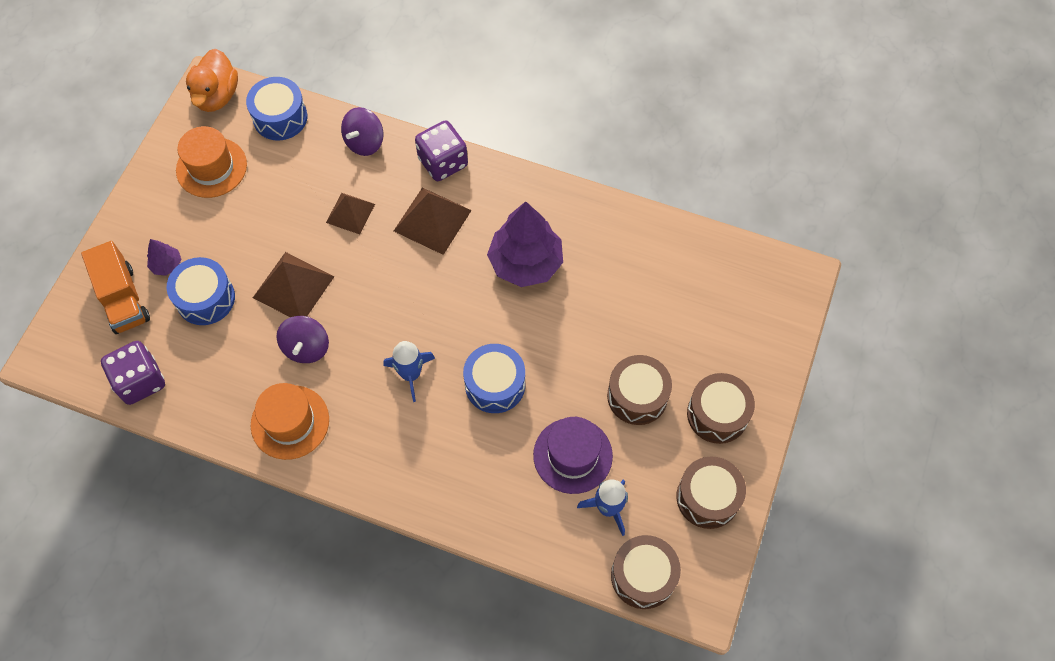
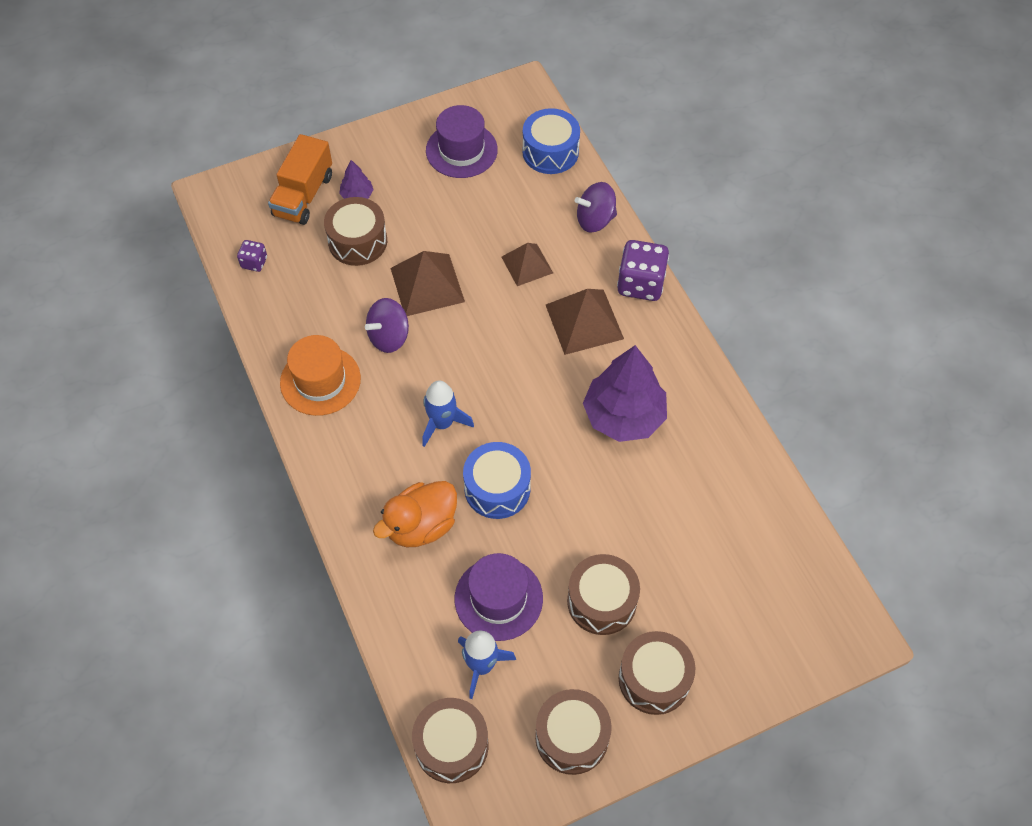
camera: 45 degrees right, 5 degrees down
purple dice [101,341,165,405] -> purple dice [237,240,267,272], size x0.52
blue drum [167,257,235,325] -> brown drum [324,197,387,266]
orange hat [176,126,247,198] -> purple hat [426,105,498,178]
orange duck [186,49,238,112] -> orange duck moved to [373,481,457,547]

